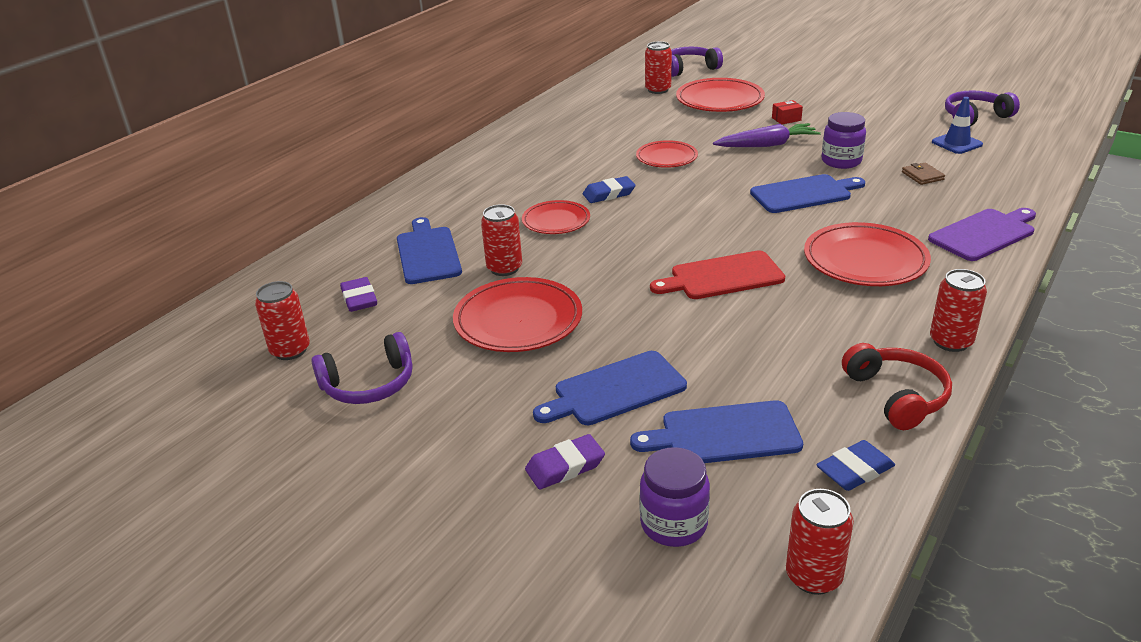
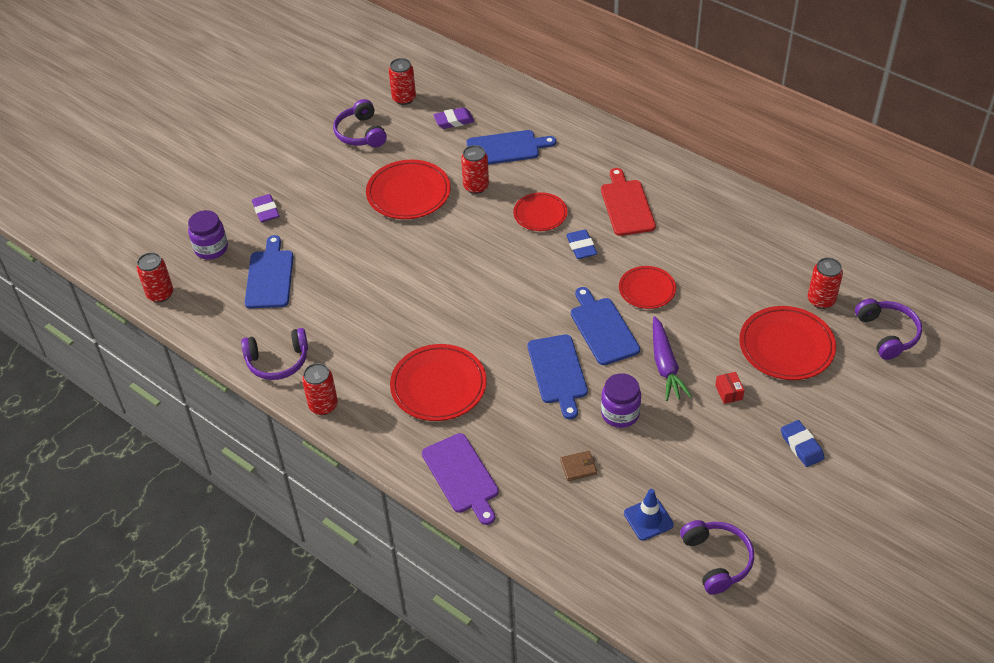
camera: 95 degrees right, 15 degrees up
blue cutting board [533,351,687,425] -> blue cutting board moved to [571,287,640,365]
red cutting board [650,251,785,299] -> red cutting board moved to [601,168,656,236]
blue eraser [816,440,895,491] -> blue eraser moved to [781,420,825,467]
red headphones [842,343,952,430] -> purple headphones [241,328,308,380]

